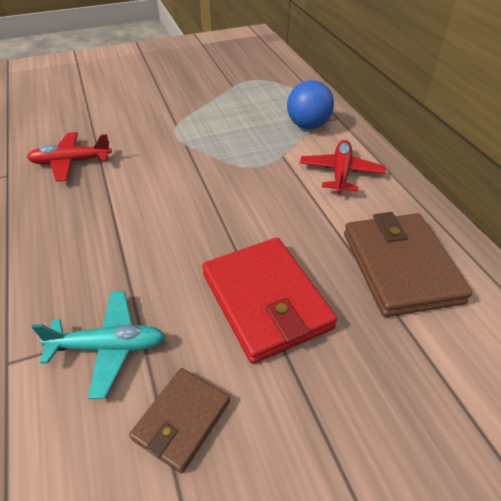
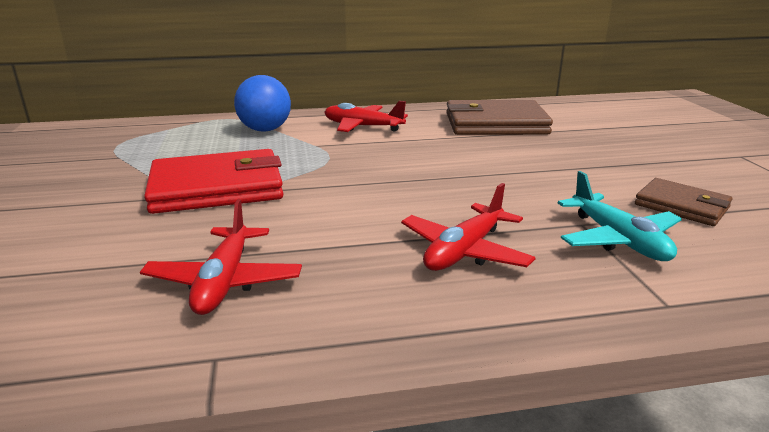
camera: 80 degrees left, 20 degrees down
turquoise plane [32,291,165,399] -> turquoise plane turned 150 degrees clockwise [557,171,682,261]
red wallet [202,238,337,364] -> red wallet moved to [144,149,283,214]
none -> red plane [401,183,536,271]

